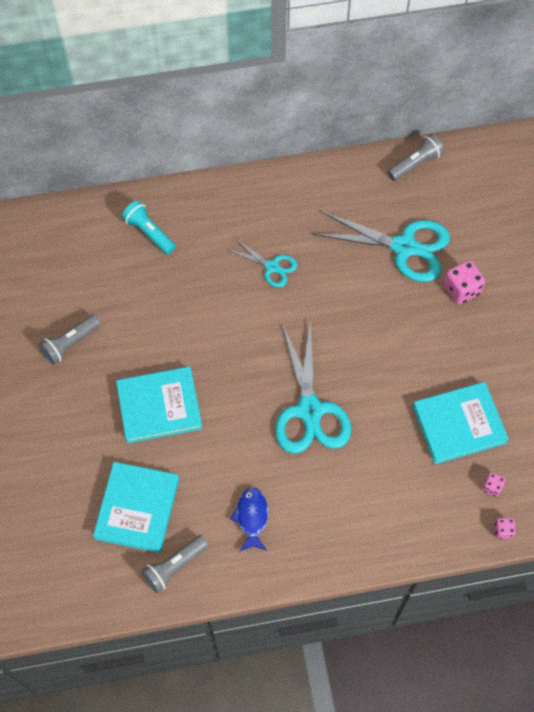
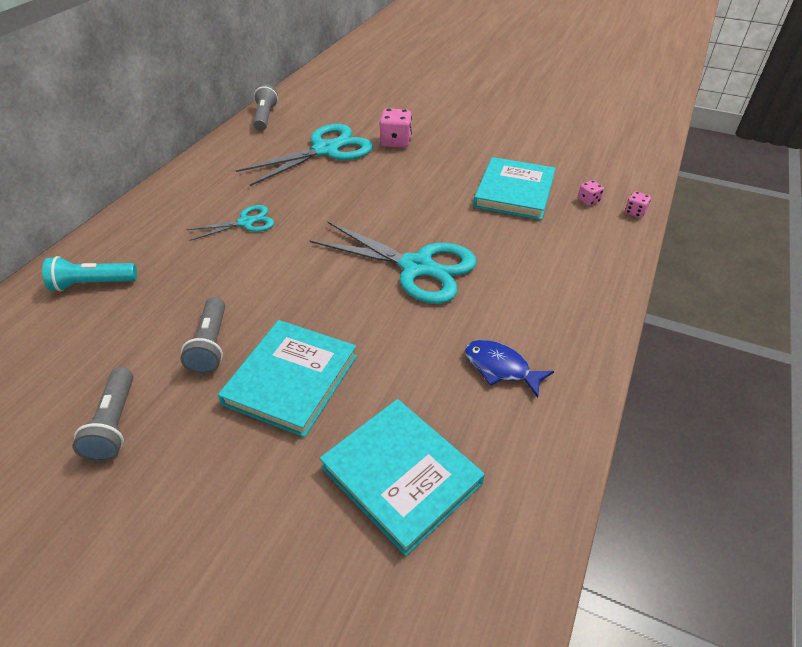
camera: 55 degrees left, 20 degrees down
grey flashlight [141,535,208,593] -> grey flashlight moved to [180,297,225,374]

